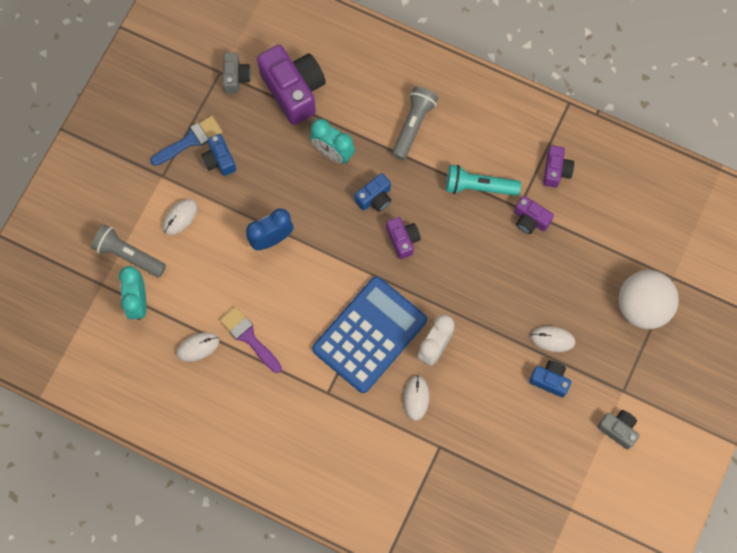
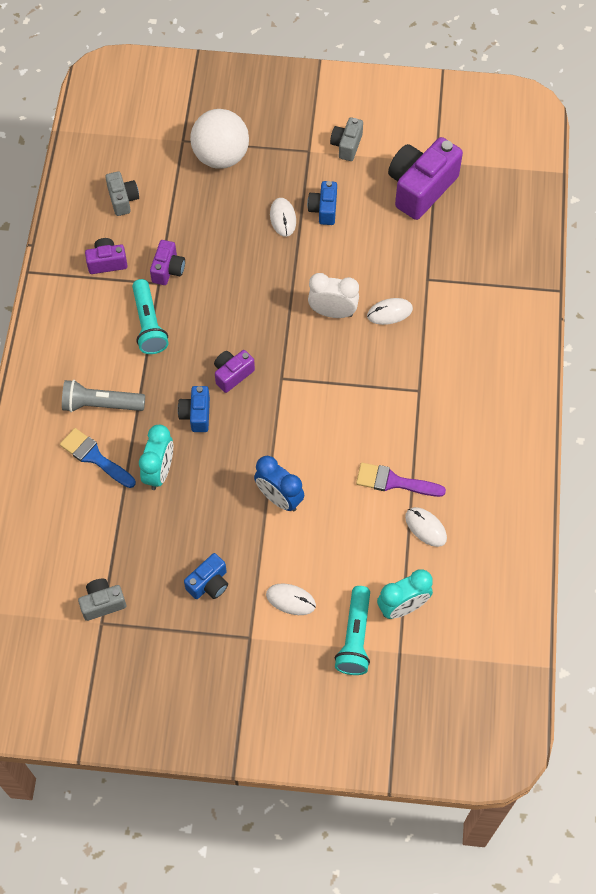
camera: 110 degrees left, 10 degrees down
grey flashlight [91,224,166,277] -> turquoise flashlight [335,586,370,675]
blue brush [150,116,223,166] -> blue brush moved to [60,428,136,488]
purple brush [220,306,282,373] -> purple brush turned 75 degrees clockwise [356,463,446,497]
purple camera [257,45,326,125] -> purple camera moved to [388,137,463,220]
blue calculator [312,276,427,393] -> none
blue camera [355,173,392,212] -> blue camera turned 120 degrees counterclockwise [178,386,210,432]
none -> grey camera [105,171,139,216]

